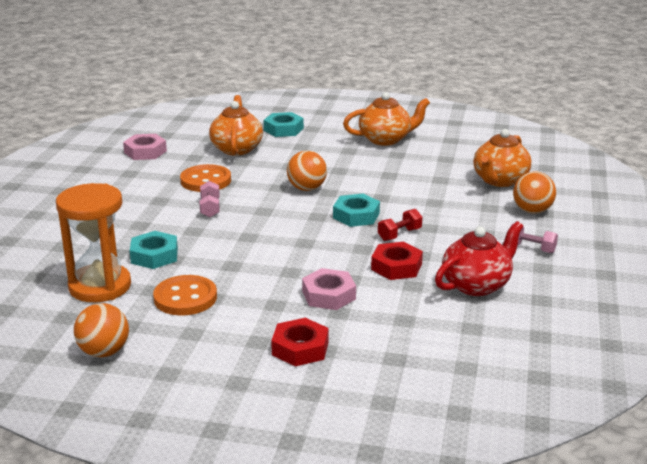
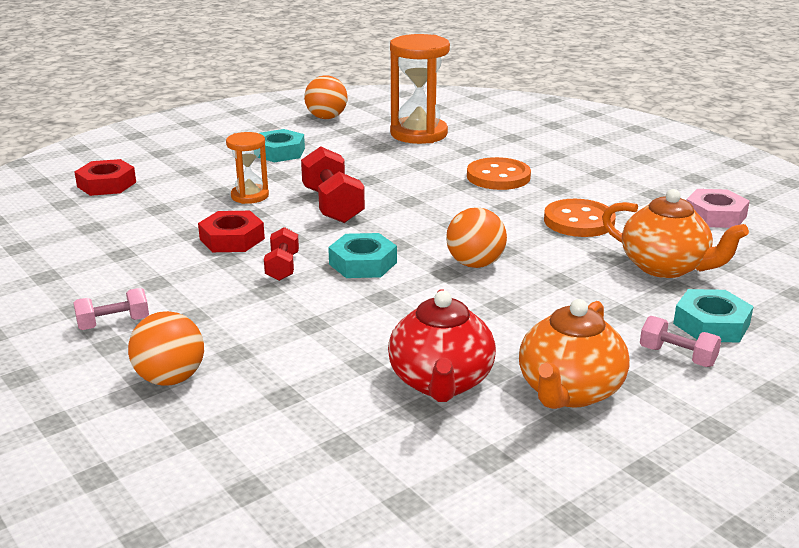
camera: 130 degrees right, 0 degrees up
turquoise nut [130,231,178,269] -> turquoise nut moved to [258,129,305,162]
orange button [153,275,217,316] -> orange button moved to [467,157,531,190]
pink dumbbell [200,181,220,217] -> pink dumbbell moved to [640,316,721,367]
red nut [271,318,329,367] -> red nut moved to [75,159,136,196]
pink nut [302,268,356,310] -> orange hourglass [226,132,269,204]
red teapot [435,221,523,296] -> red teapot moved to [388,289,496,402]
orange teapot [473,129,531,187] -> none
none -> red dumbbell [301,146,365,223]

